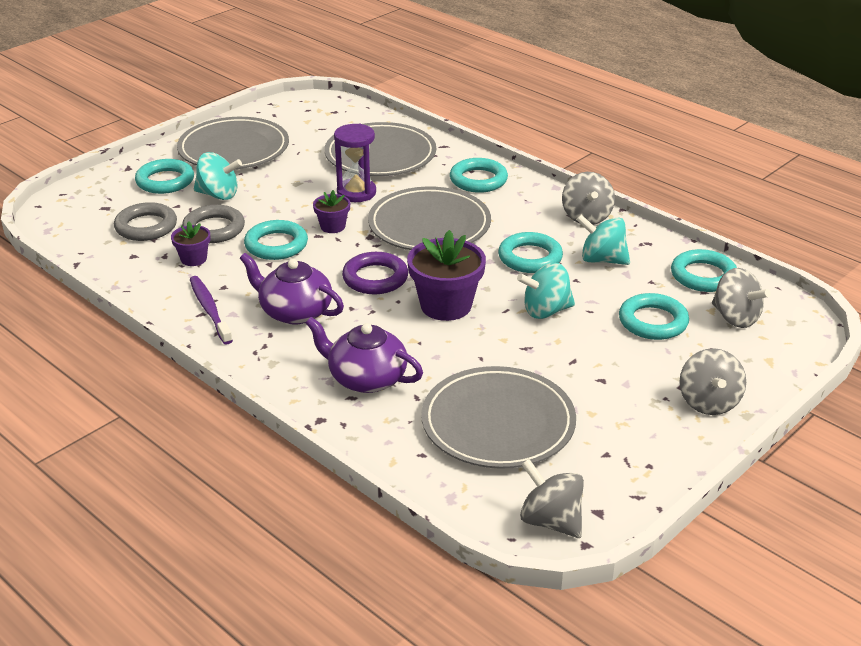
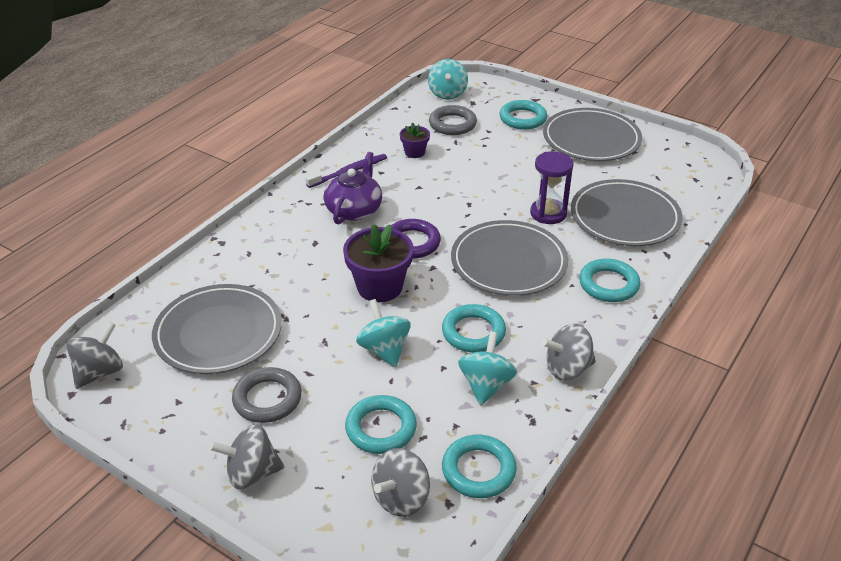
camera: 80 degrees right, 5 degrees up
grey ring [182,205,245,243] -> grey ring moved to [232,367,302,423]
turquoise spinning top [194,152,242,200] -> turquoise spinning top moved to [428,59,468,100]
turquoise ring [244,220,308,260] -> none
purple teapot [306,317,423,393] -> none
purple flower pot [313,190,350,233] -> none

